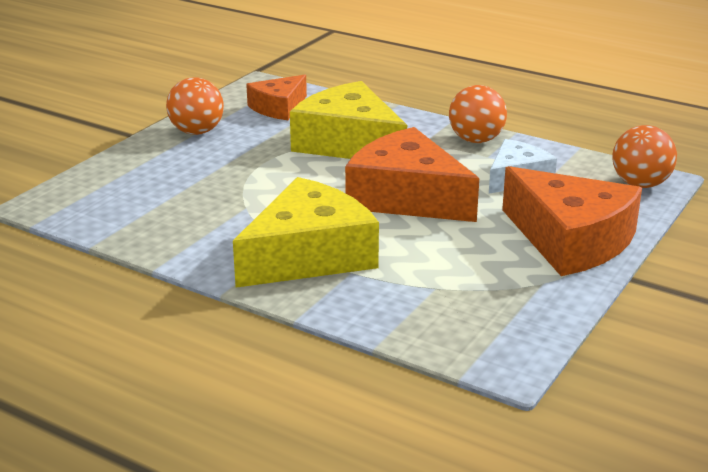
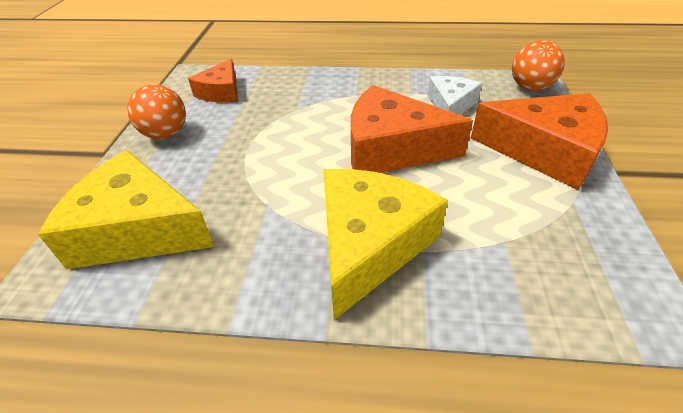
camera: 25 degrees left, 15 degrees up
yellow cheese [290,81,407,159] -> yellow cheese moved to [38,150,214,270]
orange ball [449,85,507,143] -> none

